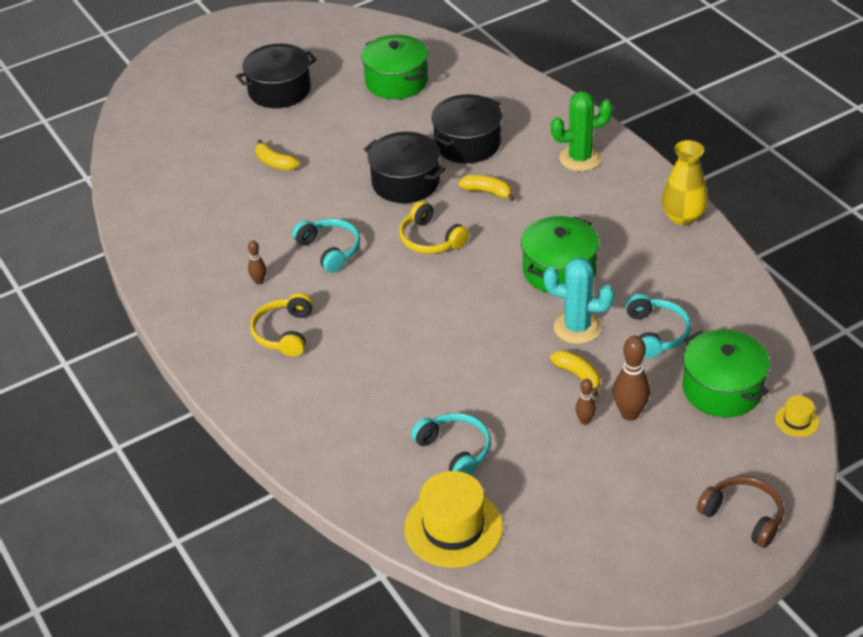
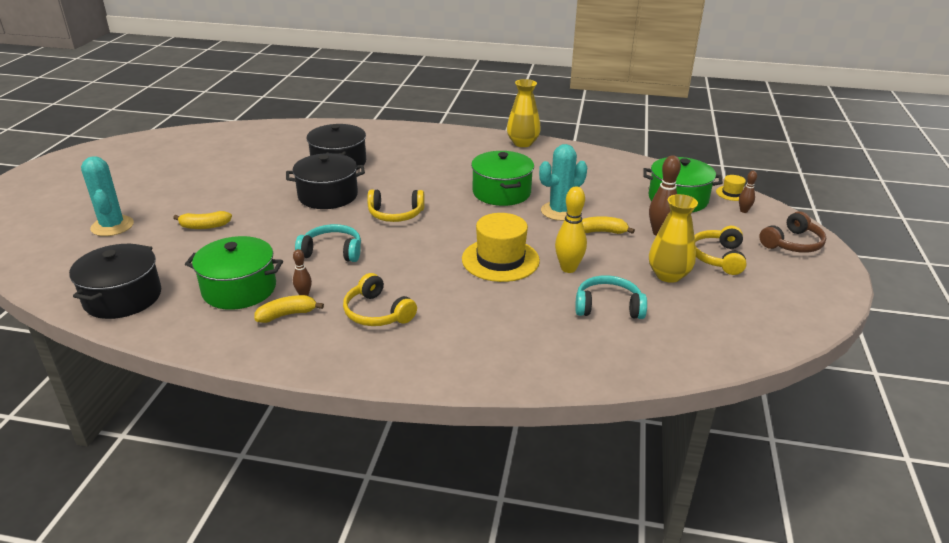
camera: 50 degrees left, 10 degrees down
black pot [236,44,317,108] -> black pot moved to [69,244,161,319]
green pot [361,35,428,99] -> green pot moved to [185,236,283,310]
yellow hat [404,471,503,568] -> yellow hat moved to [462,213,540,282]
yellow banana [458,175,515,201] -> yellow banana moved to [255,295,324,323]
green cactus [551,91,613,171] -> none
brown bowling pin [576,379,596,425] -> brown bowling pin moved to [739,171,757,213]
turquoise headphones [626,294,691,358] -> none
brown headphones [697,476,784,548] -> brown headphones turned 150 degrees clockwise [759,211,826,253]
none -> turquoise cactus [81,156,134,236]
none -> yellow bowling pin [555,186,587,273]
none -> yellow vase [649,194,698,283]
none -> yellow headphones [694,226,747,275]

